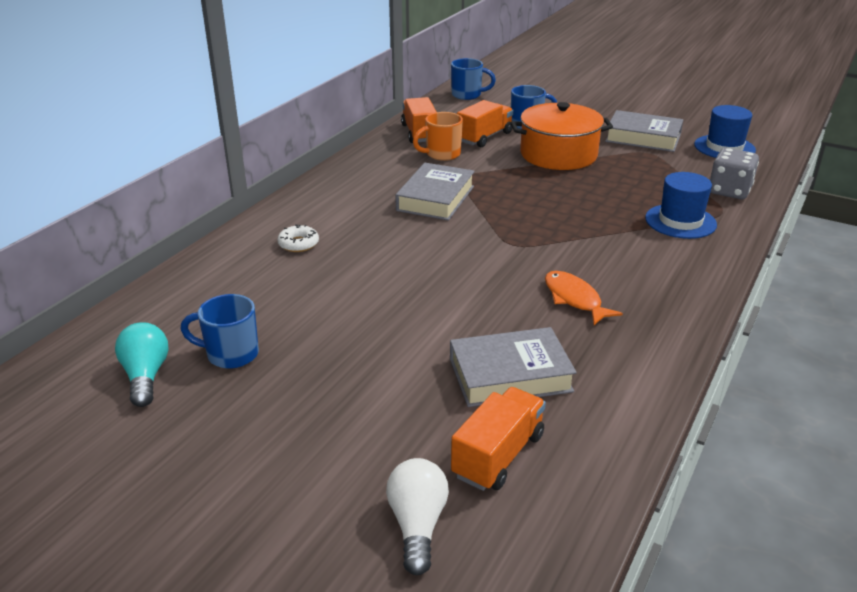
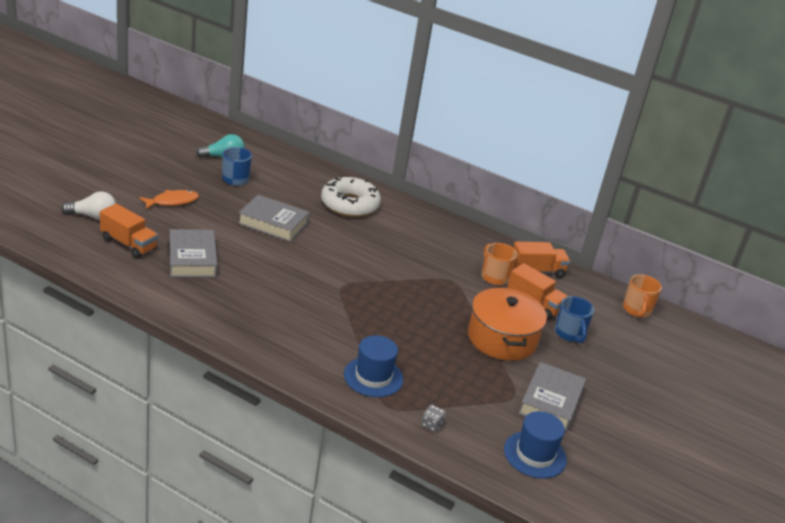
camera: 85 degrees right, 0 degrees up
white donut [277,225,319,252] -> white donut [321,175,381,217], size x2.24
grey book [395,163,475,221] -> grey book moved to [238,195,310,242]
blue mug [451,58,496,100] -> orange mug [623,274,662,318]
orange fish [545,271,623,325] -> orange fish moved to [139,190,199,209]
grey dice [710,148,759,199] -> grey dice [421,404,446,432], size x0.50

